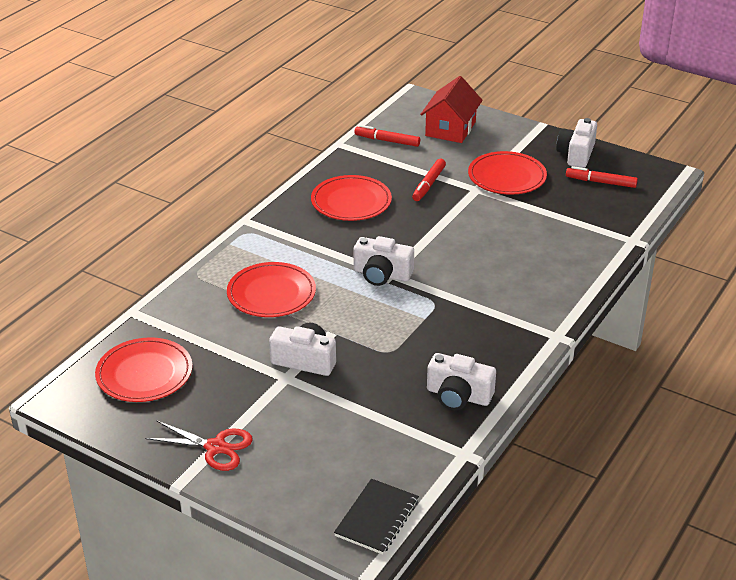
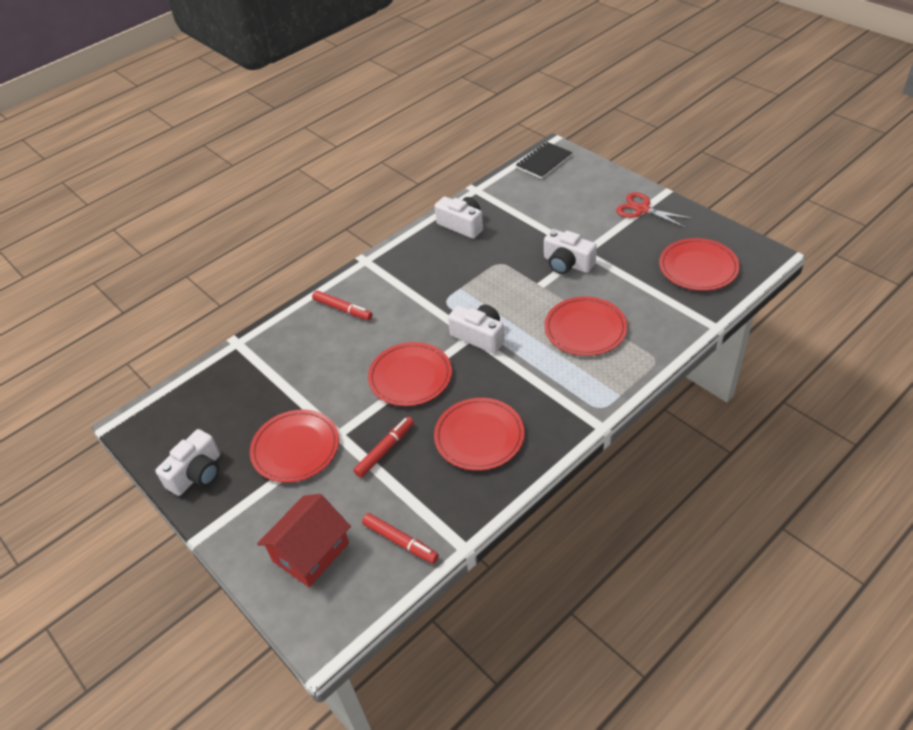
camera: 160 degrees left, 10 degrees up
red marker [566,166,638,188] -> red marker moved to [312,290,372,320]
none -> red plate [368,342,452,406]

